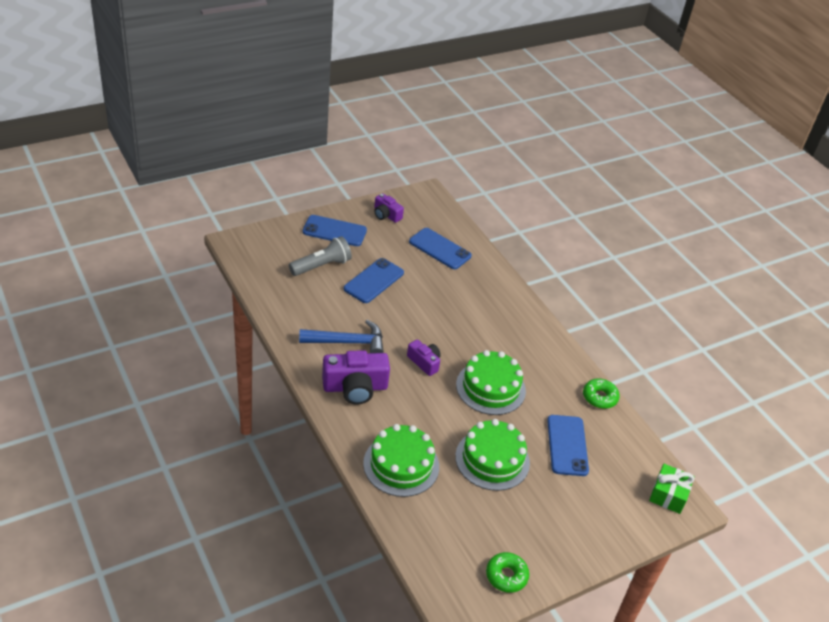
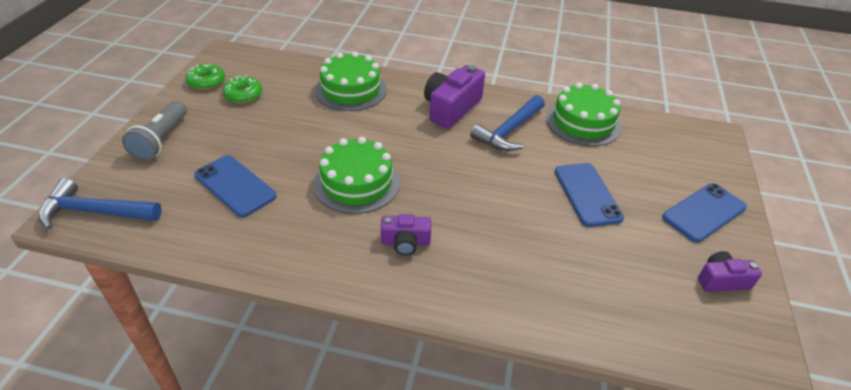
camera: 135 degrees right, 0 degrees up
grey flashlight [289,236,352,276] -> grey flashlight moved to [122,101,187,161]
purple camera [407,339,441,376] -> purple camera moved to [381,214,431,255]
blue phone [409,228,472,269] -> none
green cake [455,419,530,491] -> green cake moved to [546,82,622,146]
green donut [583,379,620,409] -> green donut moved to [222,75,262,104]
green gift [649,464,695,514] -> blue hammer [38,178,162,230]

